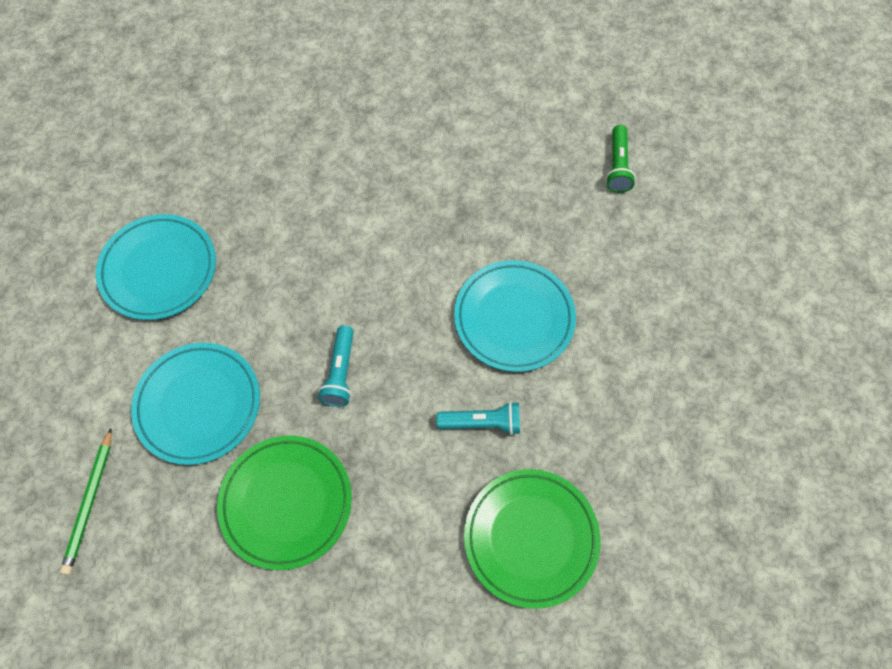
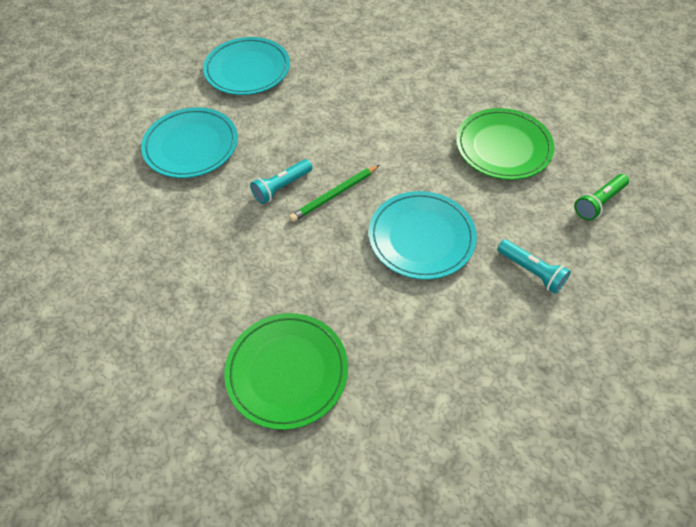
camera: 45 degrees right, 10 degrees down
green pencil [60,428,112,575] -> green pencil moved to [289,165,379,222]
green plate [217,436,352,570] -> green plate moved to [456,108,555,180]
turquoise flashlight [437,402,520,435] -> turquoise flashlight moved to [497,239,571,294]

